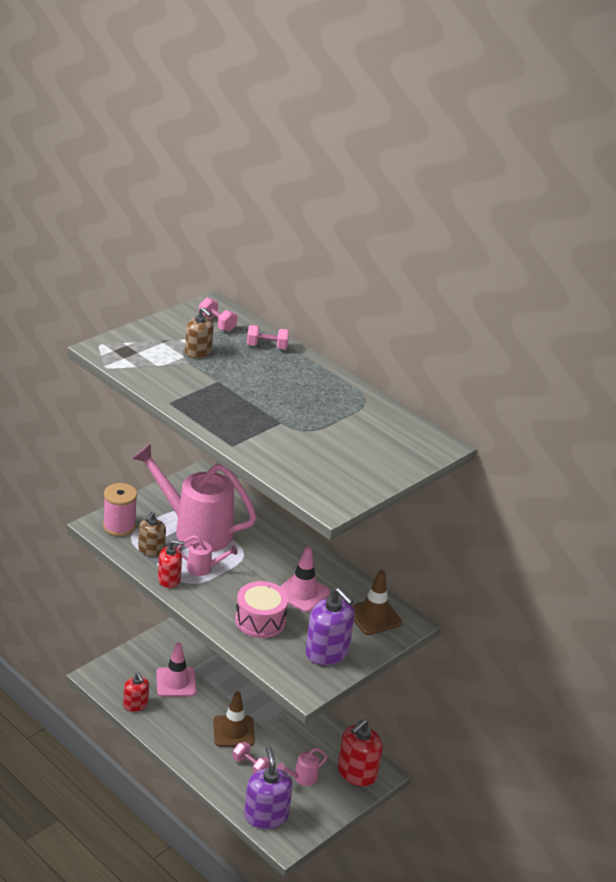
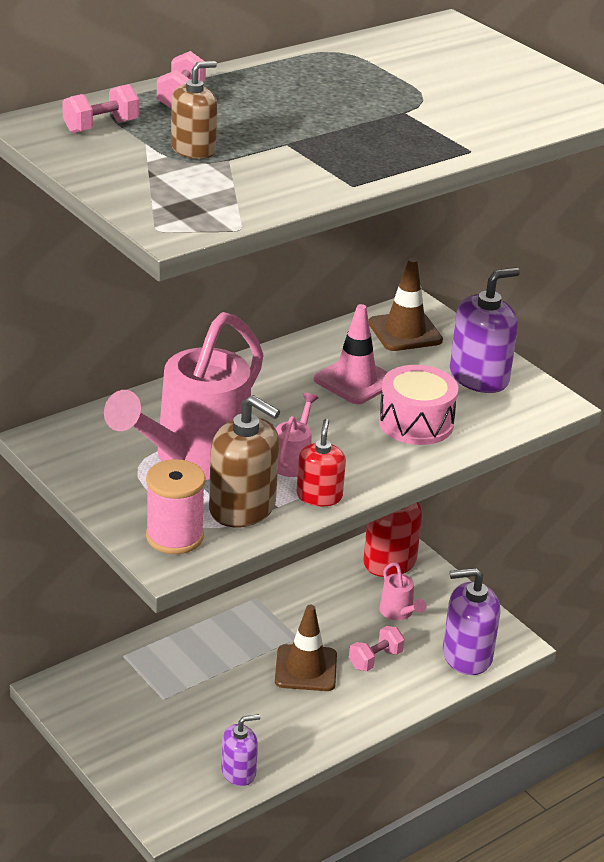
camera: 80 degrees left, 0 degrees up
red soap dispenser [123,672,149,712] -> purple soap dispenser [221,714,260,786]
brown soap dispenser [138,512,166,557] -> brown soap dispenser [209,395,280,527], size x1.63
pink traffic cone [156,643,196,697] -> none

